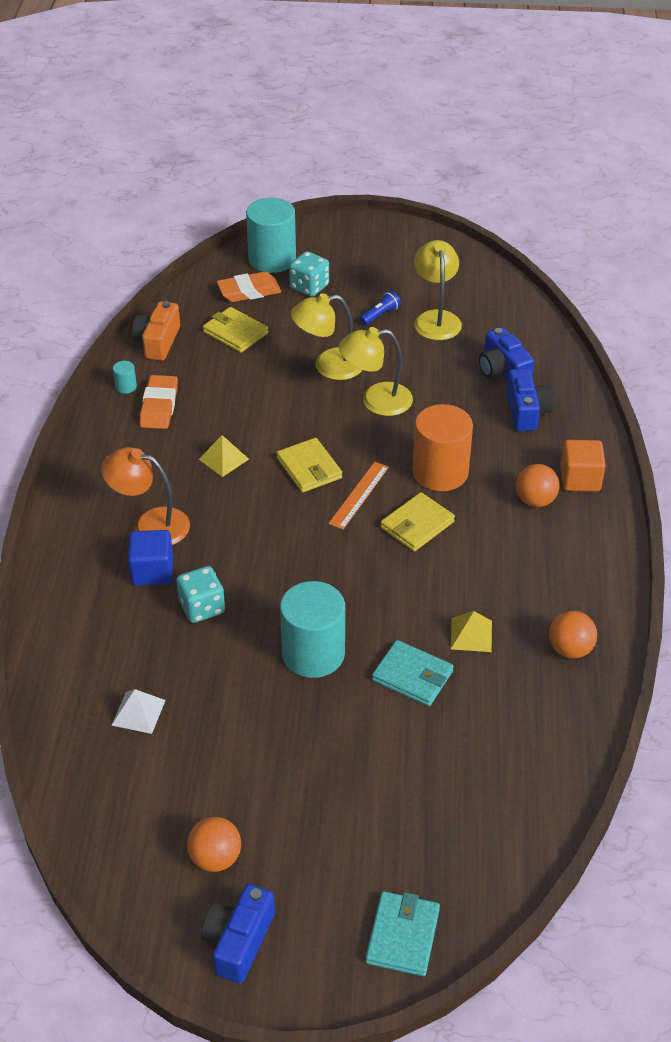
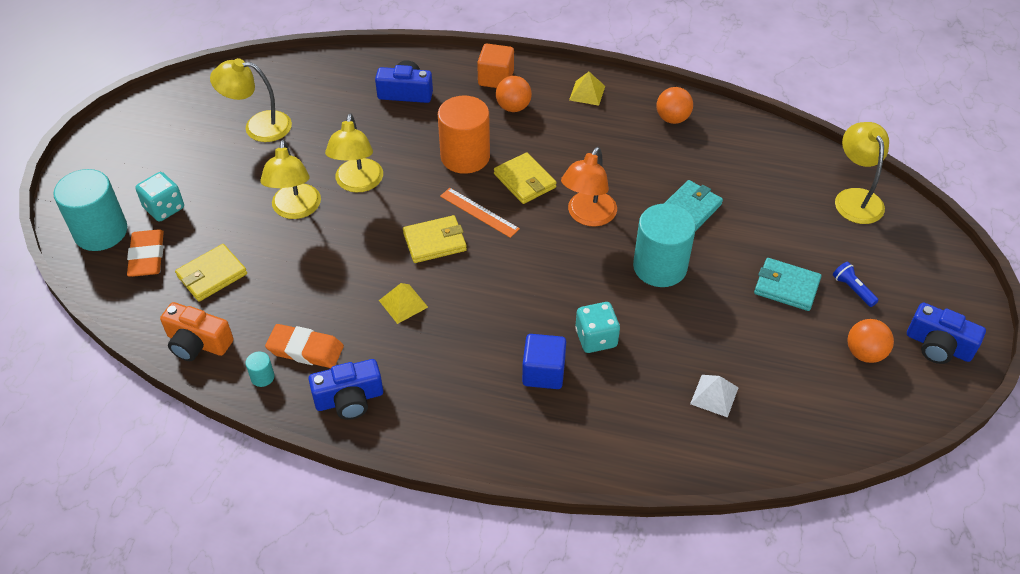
camera: 80 degrees left, 5 degrees up
orange lamp [101,447,190,545] -> orange lamp moved to [561,147,617,226]
blue flashlight [360,291,401,325] -> blue flashlight moved to [833,262,879,307]
turquoise wallet [365,891,440,976] -> turquoise wallet moved to [754,258,822,311]
yellow pyramid [451,611,492,652] -> yellow pyramid moved to [569,72,605,106]
blue camera [479,327,534,381] -> blue camera moved to [308,359,383,420]
none -> yellow lamp [835,122,889,224]

